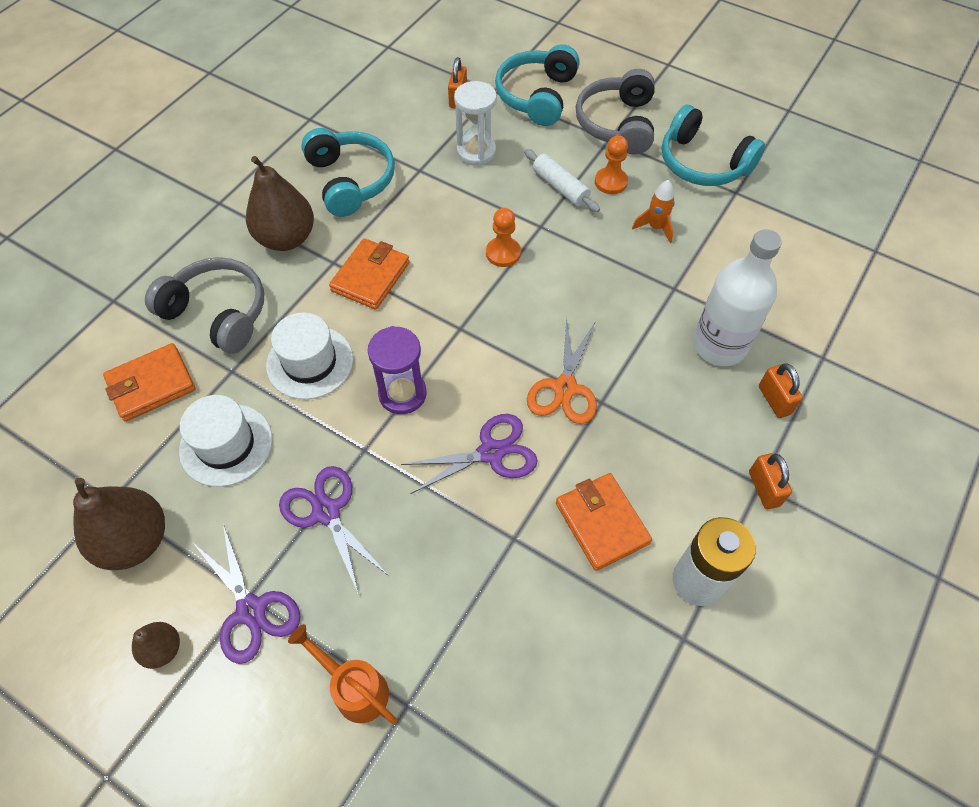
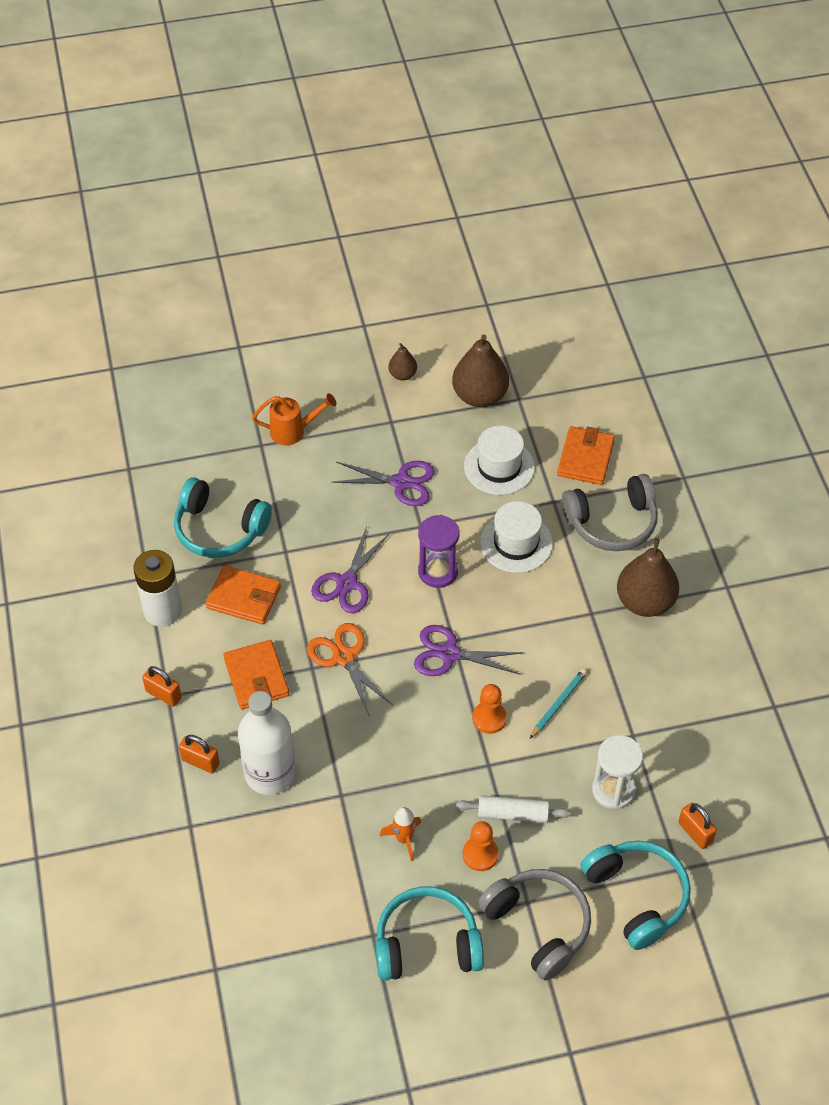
camera: 135 degrees right, 5 degrees down
purple scissors [193,524,301,664] -> purple scissors moved to [414,625,524,676]
turquoise headphones [301,128,395,217] -> turquoise headphones moved to [174,477,272,558]
orange wallet [329,238,409,309] -> orange wallet moved to [223,640,289,709]
none -> turquoise pencil [530,669,587,738]

